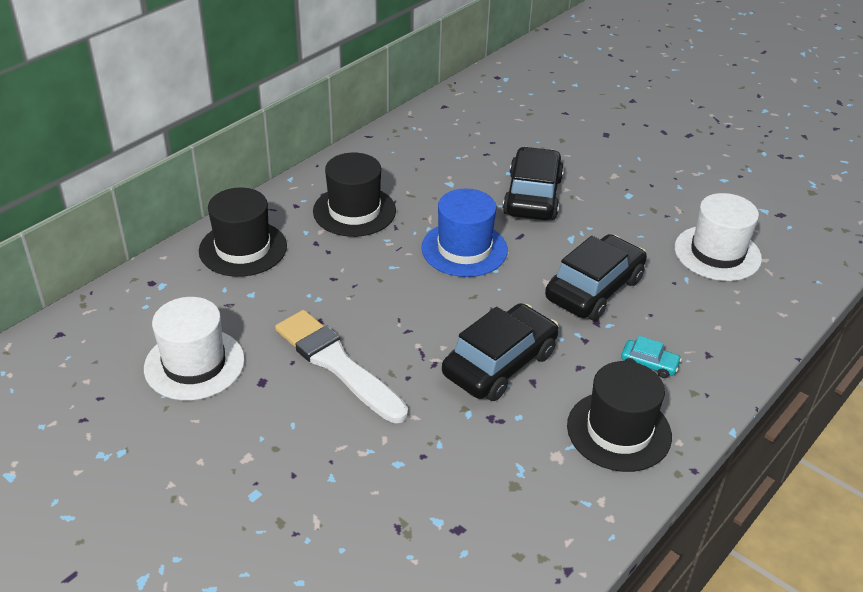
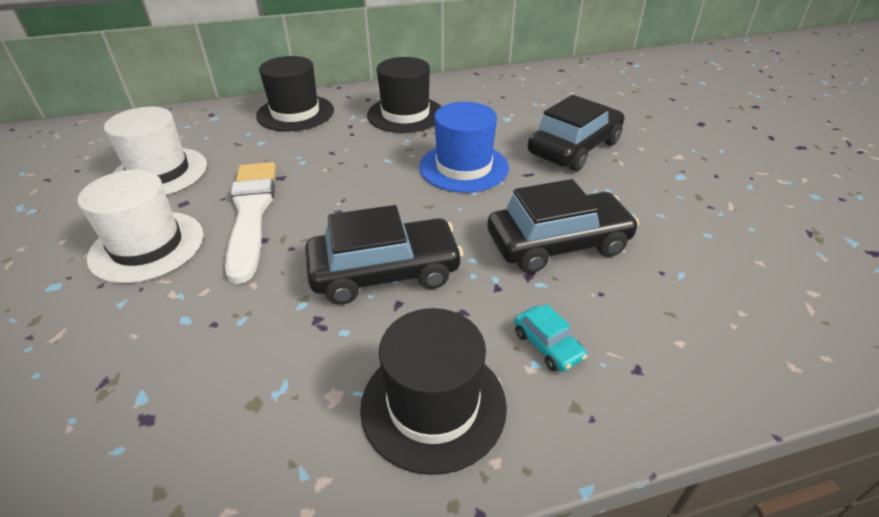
camera: 35 degrees right, 0 degrees up
white hat [674,193,762,281] -> white hat moved to [78,170,203,283]

